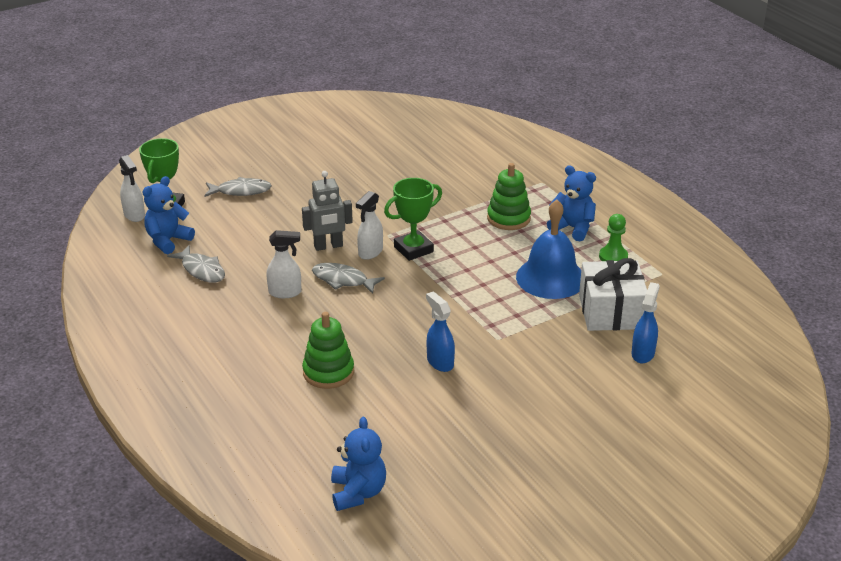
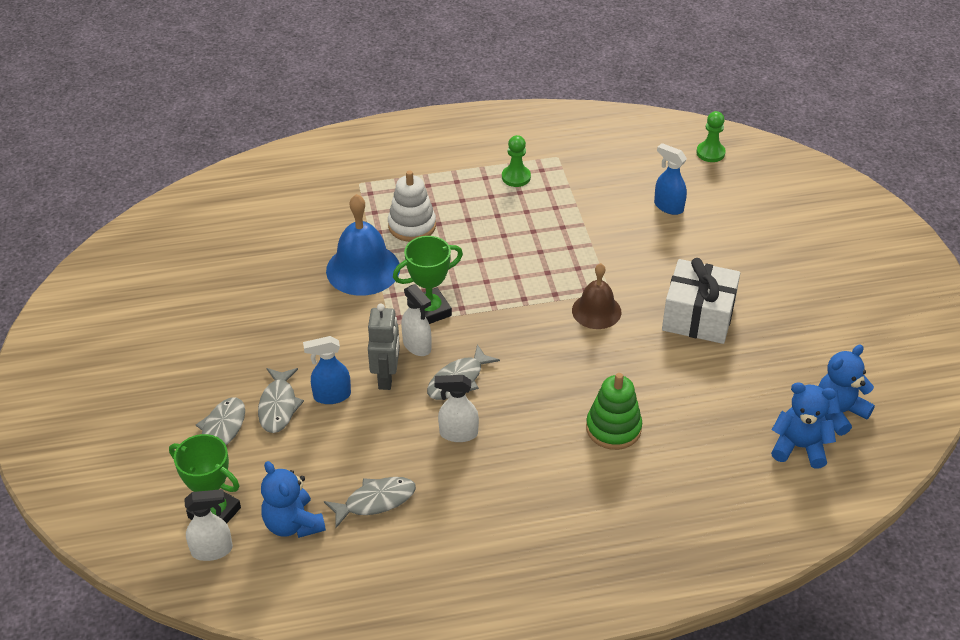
camera: 70 degrees left, 10 degrees up
white spray bottle [266,230,302,298] -> white spray bottle turned 105 degrees counterclockwise [434,375,479,442]
green trophy [384,178,442,261] -> green trophy turned 75 degrees clockwise [393,236,463,324]
blue spray bottle [426,291,455,372] -> blue spray bottle moved to [303,336,351,404]
green stacking toy [487,163,531,230] -> white stacking toy [388,170,436,242]
blue bell [516,199,581,299] -> blue bell moved to [326,194,400,296]
blue teddy bear [547,165,596,241] -> blue teddy bear moved to [818,345,875,436]
white gift [579,258,647,331] -> white gift moved to [662,258,740,344]
none -> grey fish [258,368,304,433]
none -> brown bell [572,263,621,329]
none -> green pawn [696,111,726,162]

